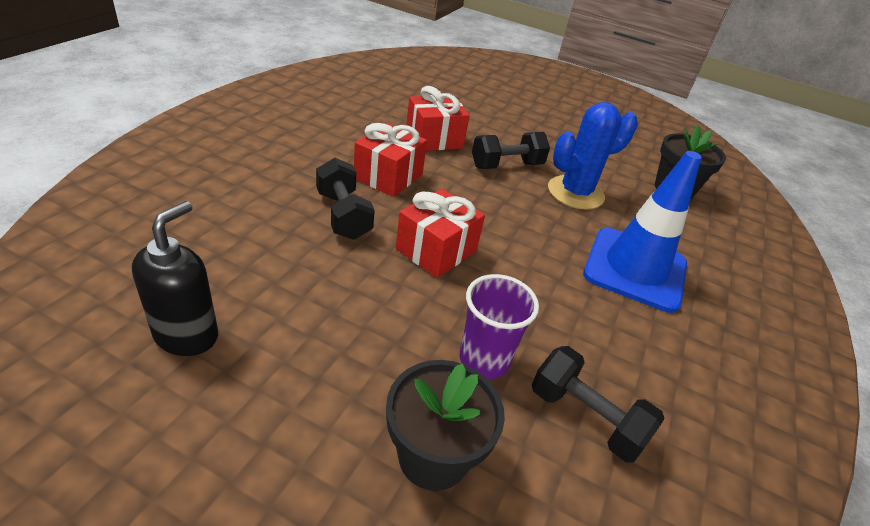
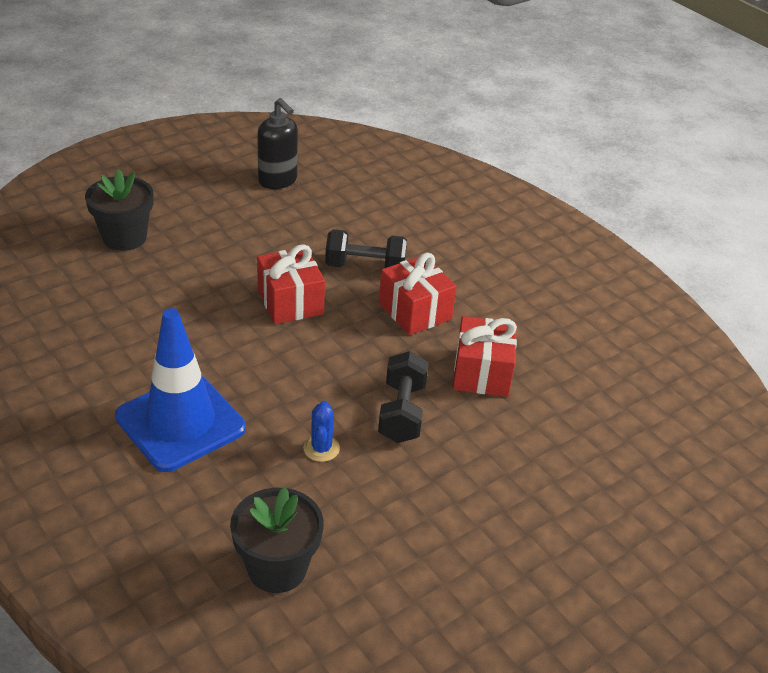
camera: 120 degrees right, 0 degrees up
purple cup [460,274,539,379] -> none
black dumbbell [532,346,665,463] -> none
blue cactus [548,102,638,210] -> blue cactus [303,401,340,462], size x0.49

